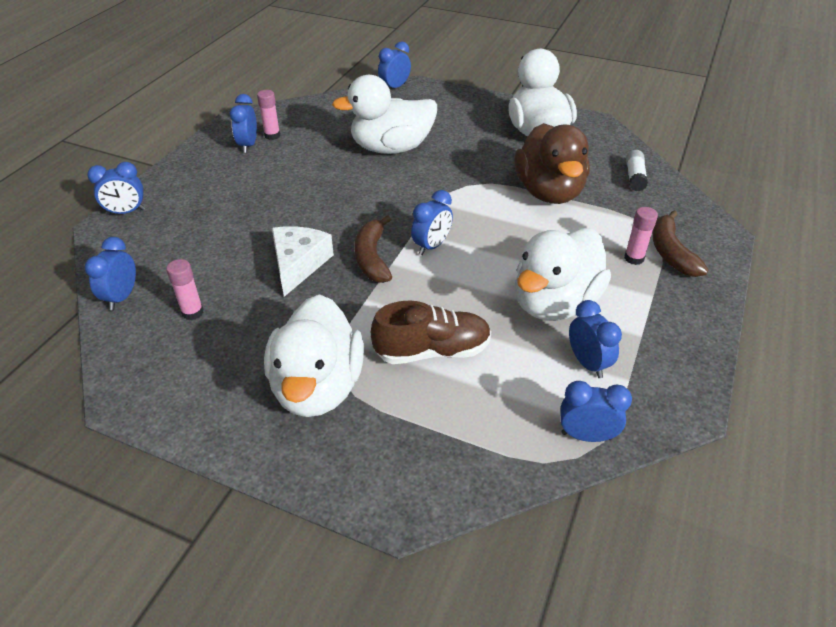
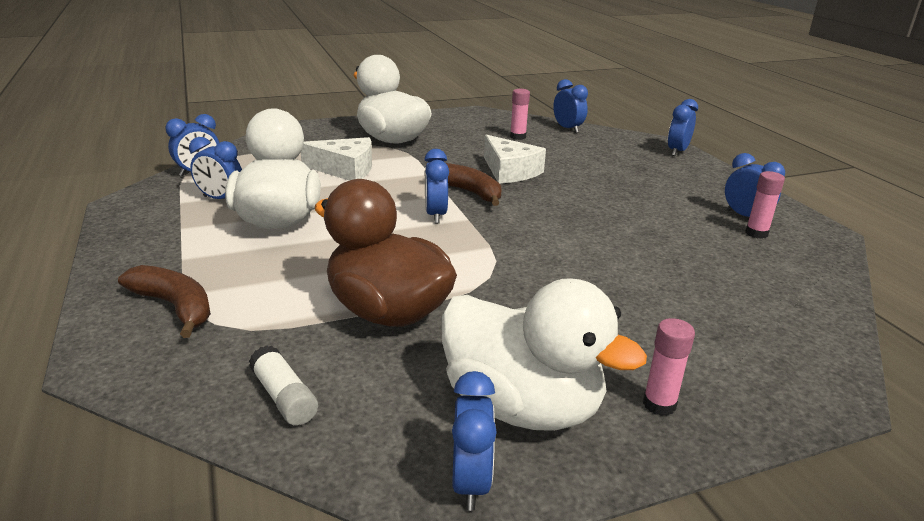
camera: 135 degrees right, 15 degrees down
white duck [332,75,437,154] -> none
brown shoe [371,301,491,364] -> white cheese [301,137,372,181]
blue clock [378,41,411,88] -> blue clock moved to [452,371,497,511]
pink glue stick [624,207,658,265] -> pink glue stick moved to [643,318,695,416]

